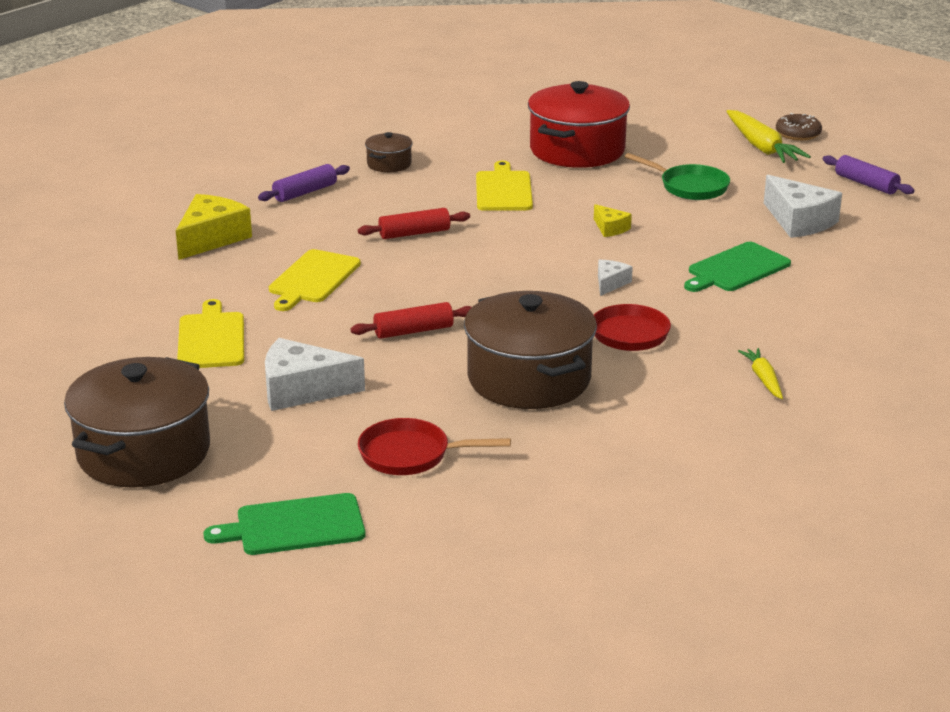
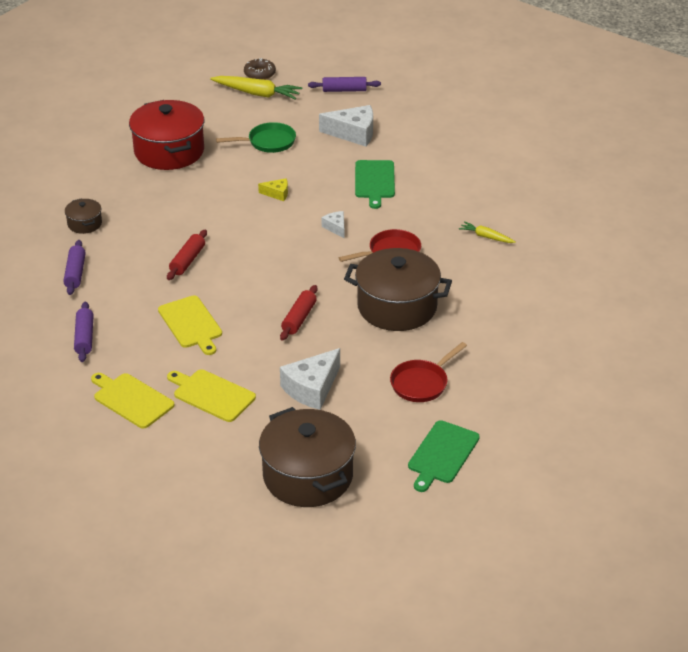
camera: 50 degrees left, 10 degrees up
yellow cheese [176,194,252,260] -> purple rolling pin [74,302,94,362]
yellow cutting board [476,161,533,211] -> yellow cutting board moved to [91,373,175,429]

